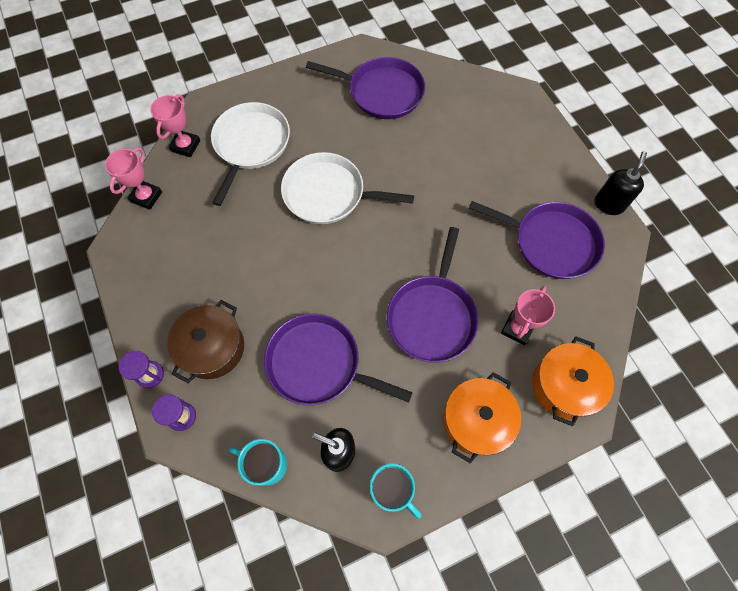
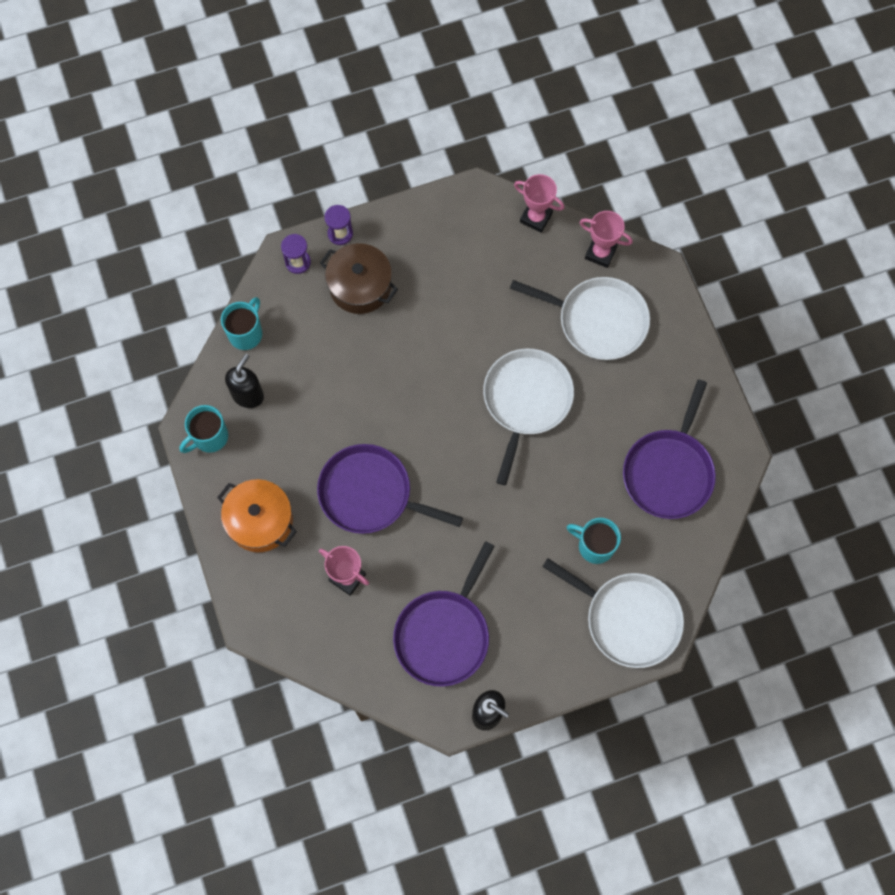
camera: 95 degrees right, 5 degrees up
purple pan [264,313,413,405] -> none
orange pot [532,336,614,426] -> none
none -> white pan [542,558,684,668]
none -> turquoise mug [567,518,621,564]

